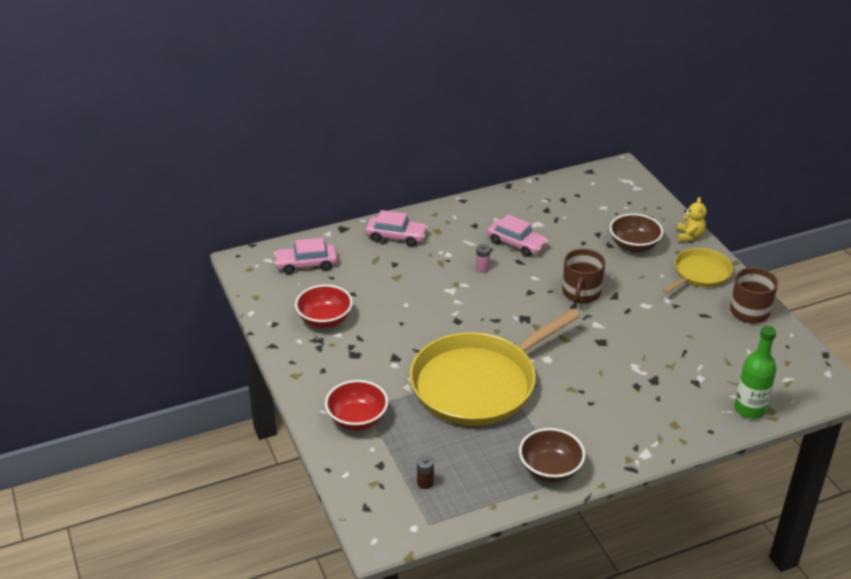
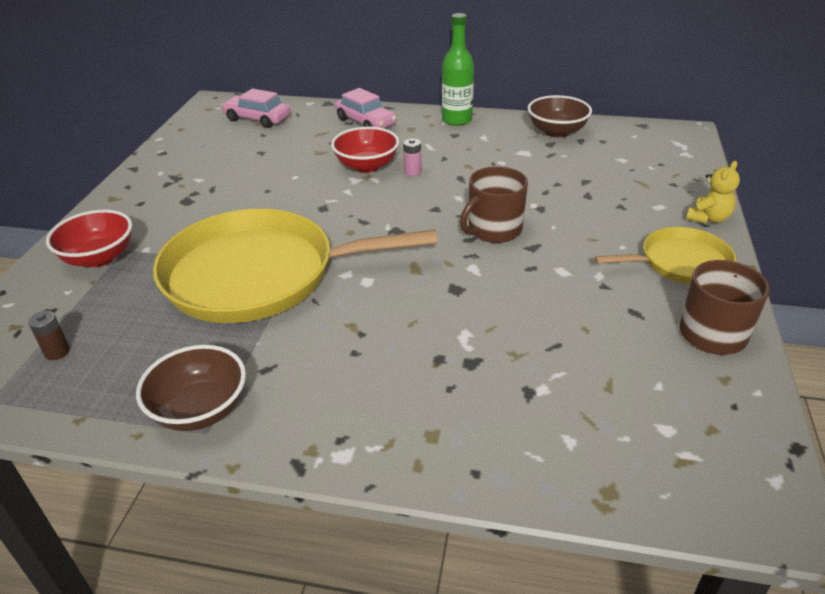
camera: 35 degrees right, 0 degrees up
red bowl [295,285,353,328] -> red bowl moved to [331,127,399,173]
pink car [487,214,549,257] -> none
brown bowl [610,213,663,252] -> brown bowl moved to [527,95,592,138]
green bottle [734,326,776,419] -> green bottle moved to [442,13,474,126]

